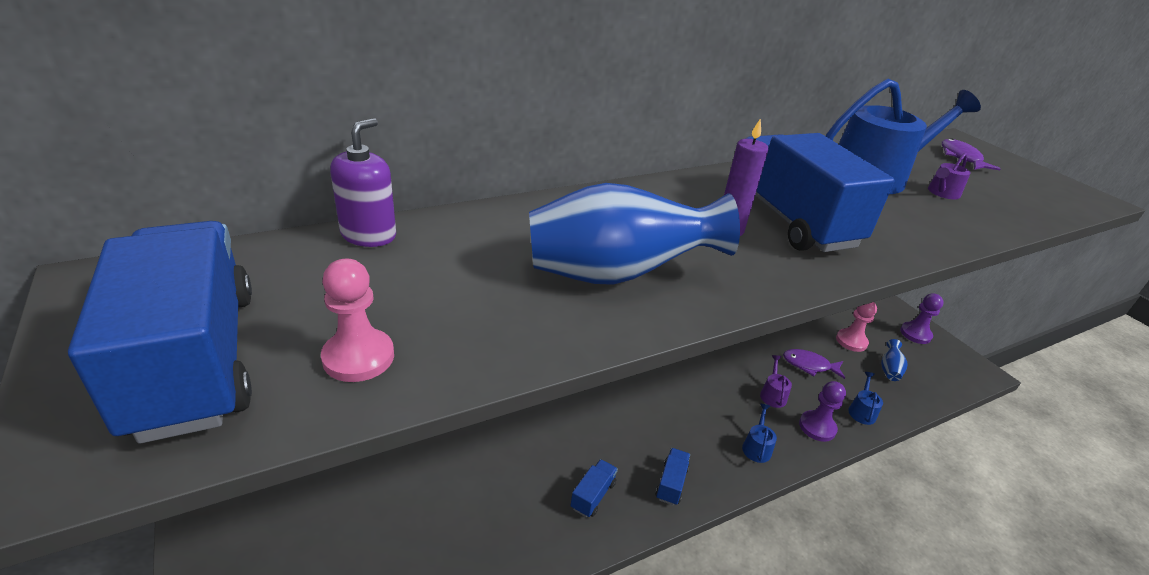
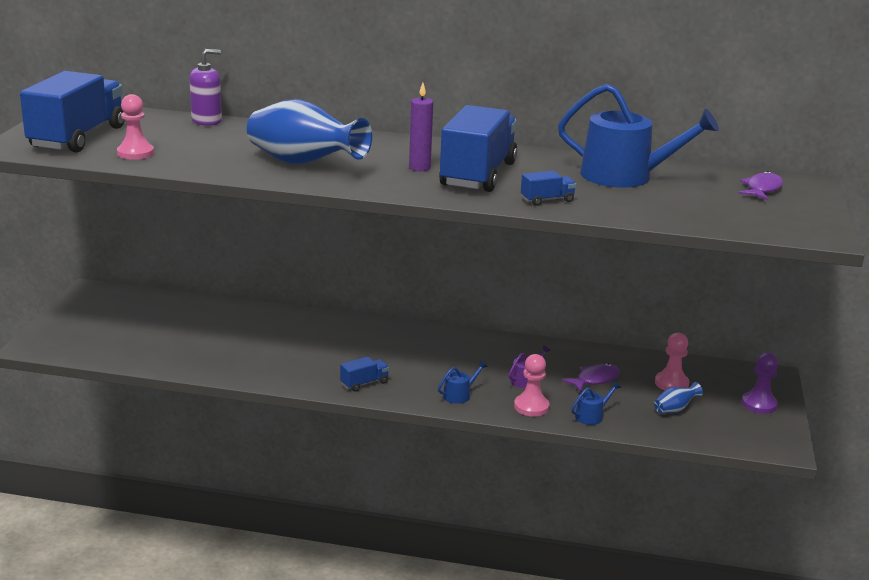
camera: 40 degrees right, 10 degrees down
blue truck [570,459,618,517] -> blue truck moved to [521,171,576,206]
purple fish [783,349,845,379] -> purple fish turned 90 degrees clockwise [562,363,620,392]
purple pawn [799,381,846,442] -> pink pawn [514,354,550,416]
purple watering can [928,153,971,199] -> none

